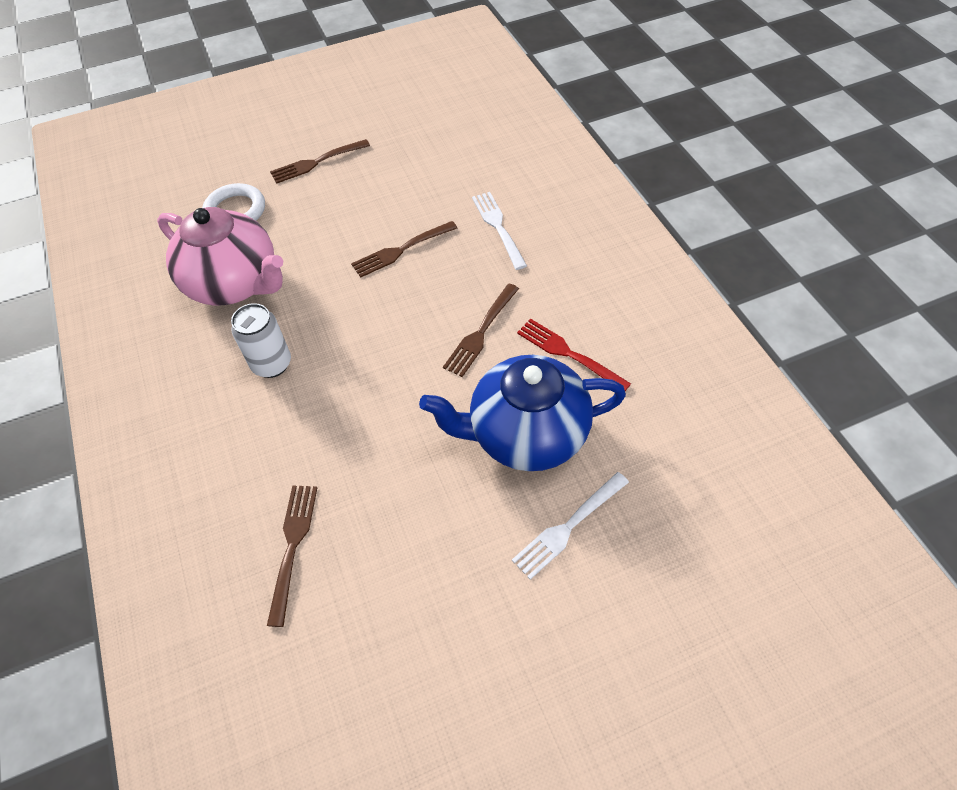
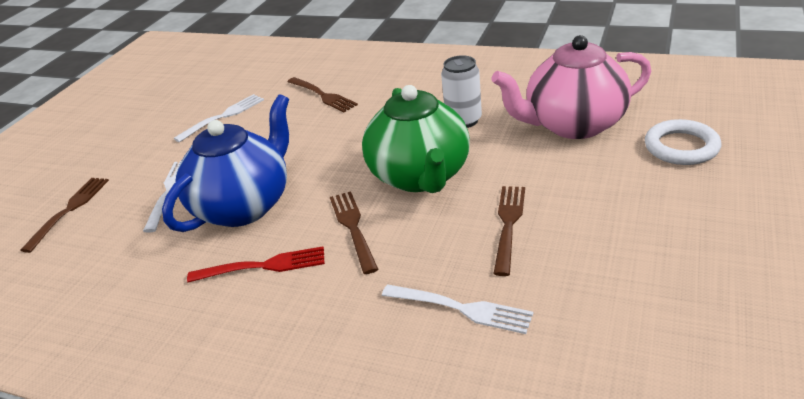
camera: 135 degrees right, 20 degrees down
brown fork [270,139,370,184] -> brown fork moved to [20,178,109,253]
none -> white fork [174,94,264,142]
none -> green teapot [362,85,470,193]

